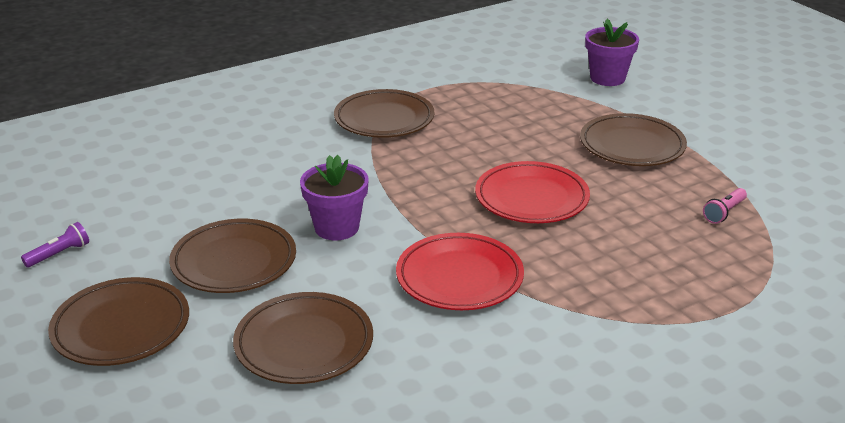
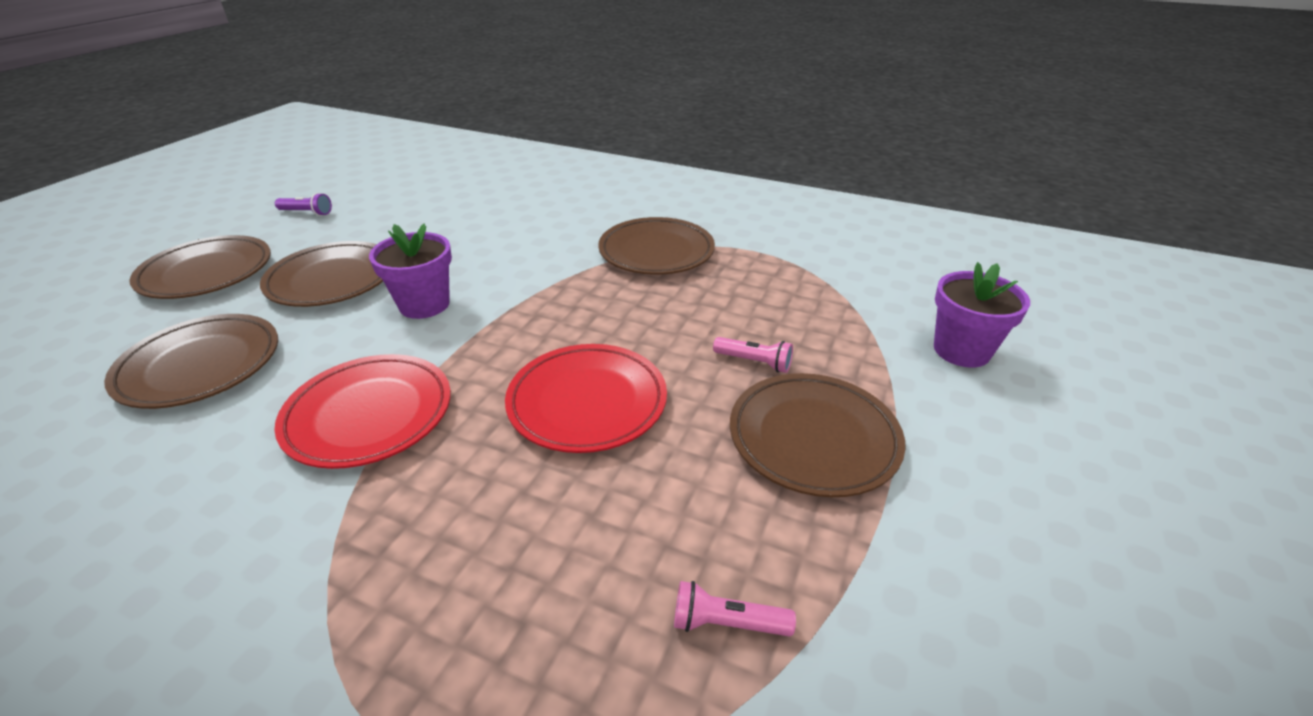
camera: 55 degrees right, 5 degrees up
none -> pink flashlight [713,337,793,373]

